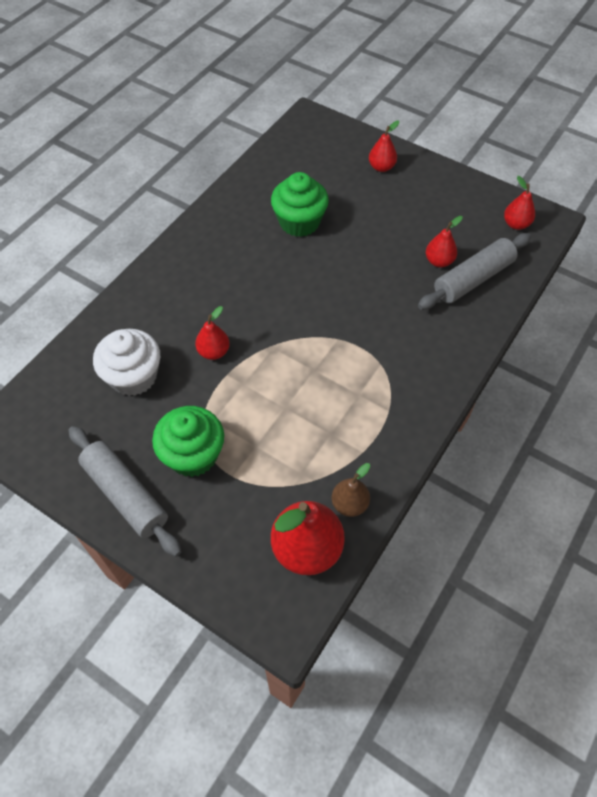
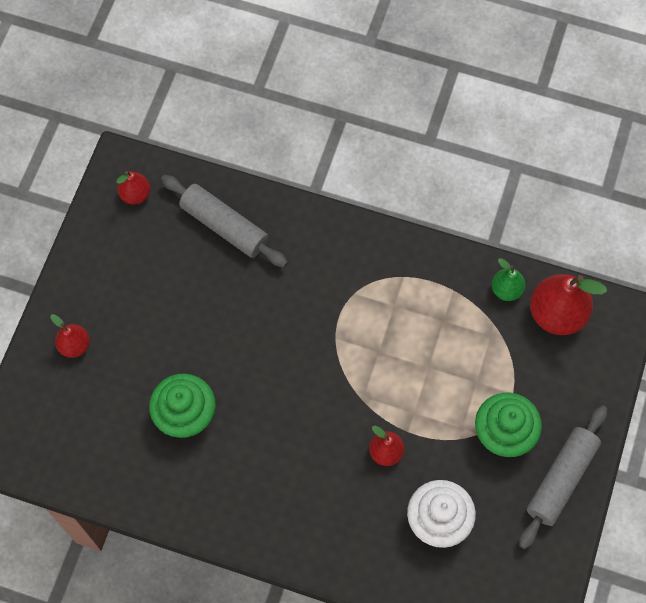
camera: 105 degrees left, 10 degrees up
brown pear [332,463,370,517] -> green pear [492,258,525,301]
red pear [426,216,463,267] -> none

